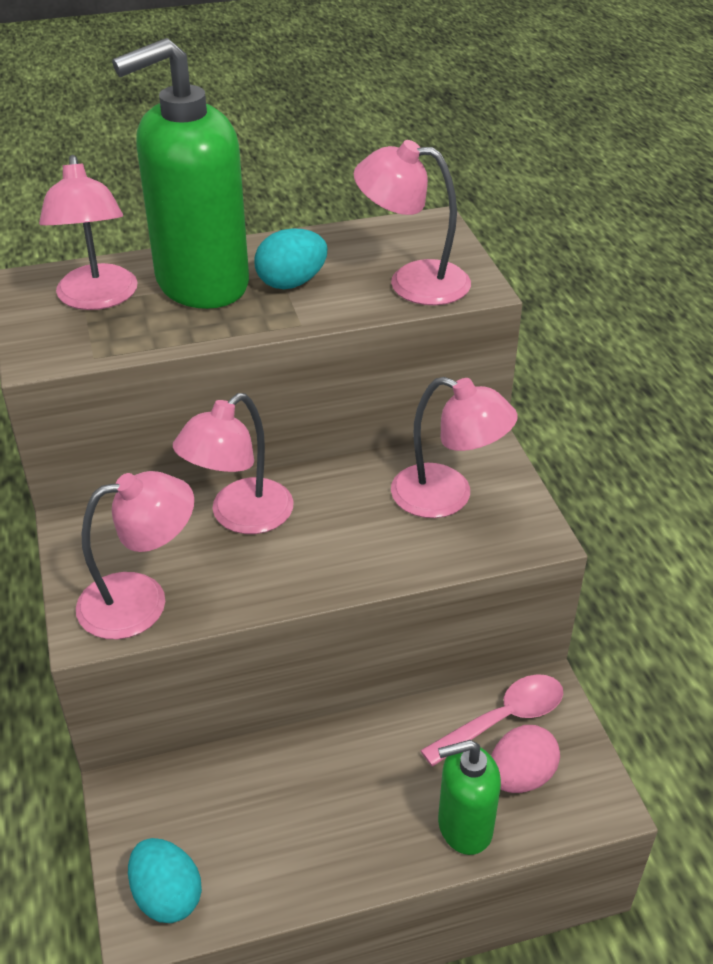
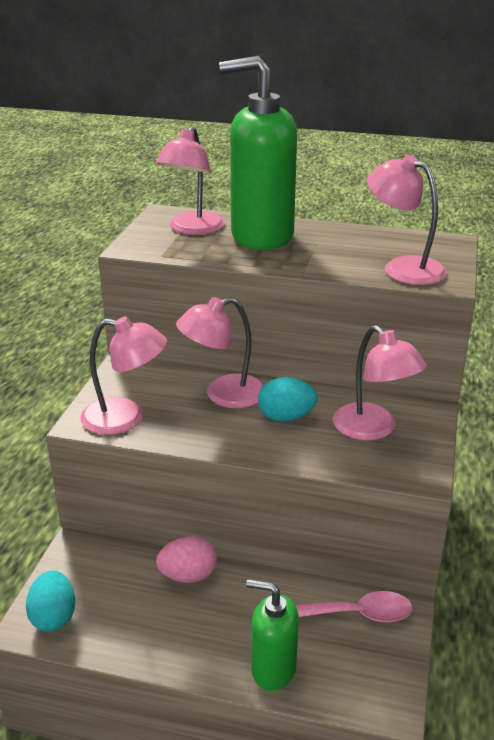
camera: 30 degrees right, 10 degrees down
turquoise egg [255,228,328,289] -> turquoise egg moved to [258,377,318,422]
pink egg [491,725,560,793] -> pink egg moved to [156,536,217,583]

